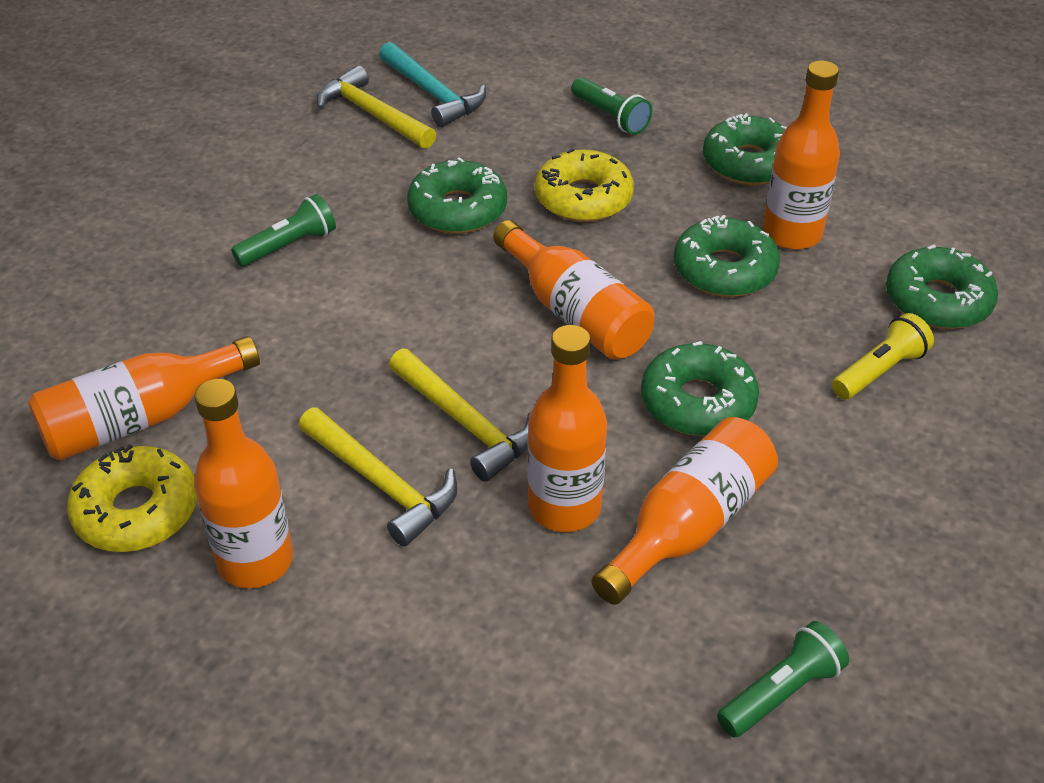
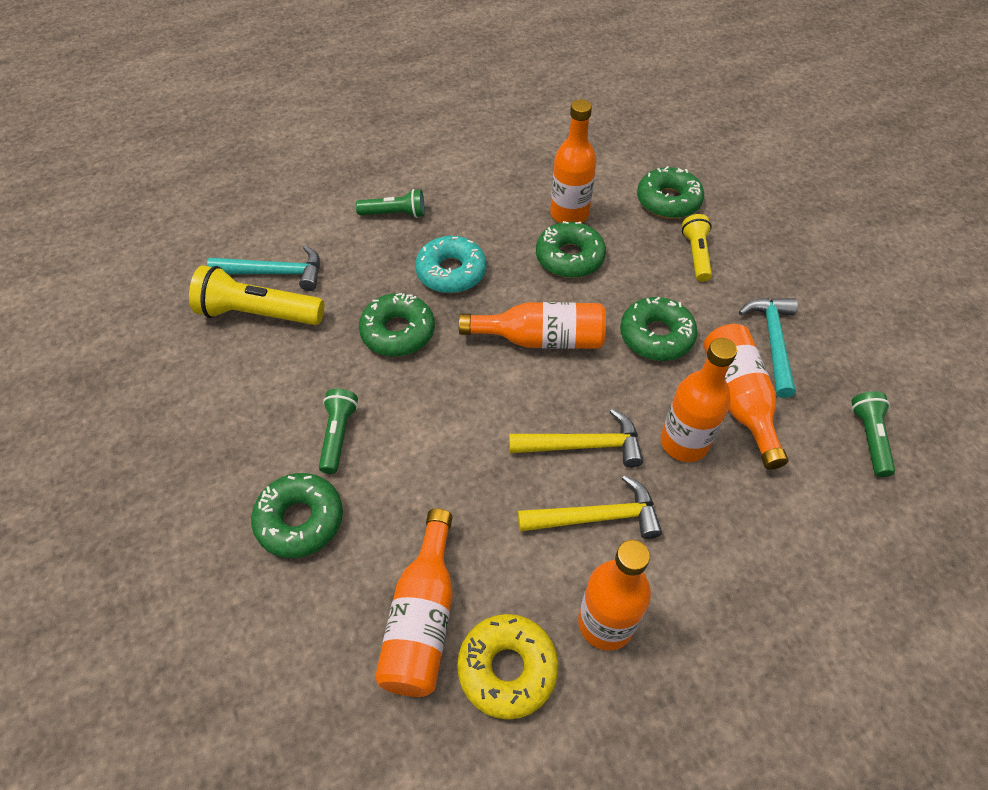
camera: 50 degrees left, 10 degrees up
yellow hammer [317,66,436,149] -> yellow flashlight [189,265,324,325]
yellow donut [535,148,634,222] -> turquoise donut [415,236,486,293]
green donut [703,113,787,185] -> green donut moved to [251,473,343,558]
none -> turquoise hammer [739,298,797,398]

